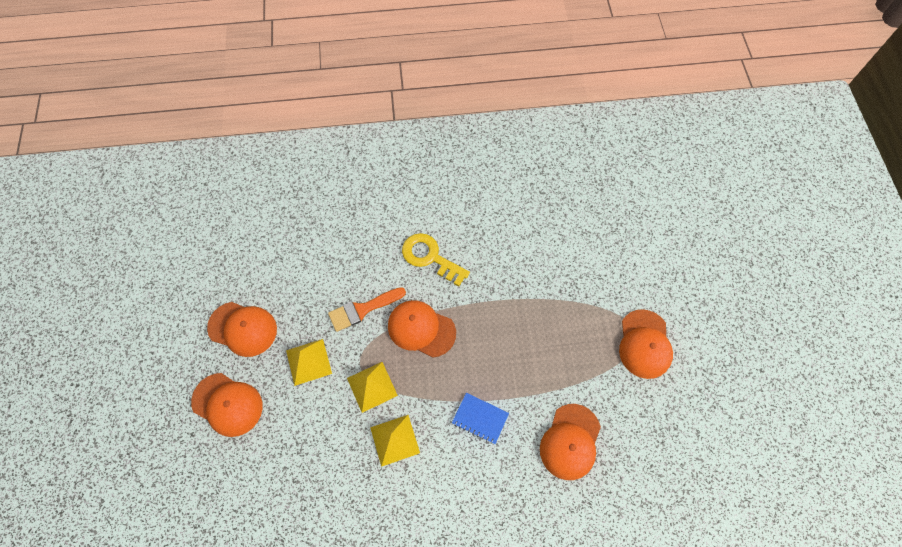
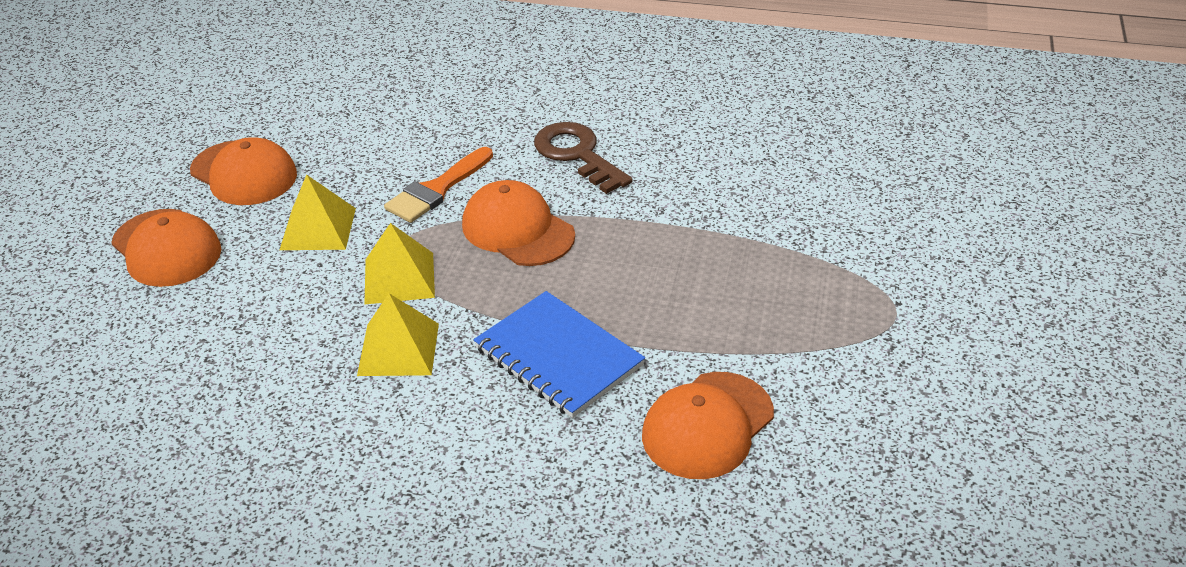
camera: 20 degrees right, 25 degrees down
orange brush [328,287,406,332] -> orange brush turned 45 degrees counterclockwise [384,147,493,223]
yellow key [402,233,470,286] -> brown key [534,122,633,194]
blue notebook [452,393,509,444] -> blue notebook [473,291,645,418], size x1.60
orange cap [619,309,673,379] -> none

